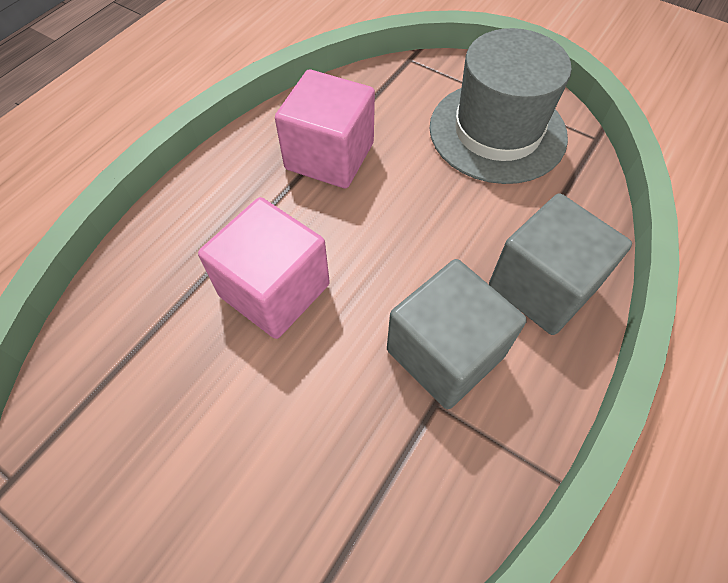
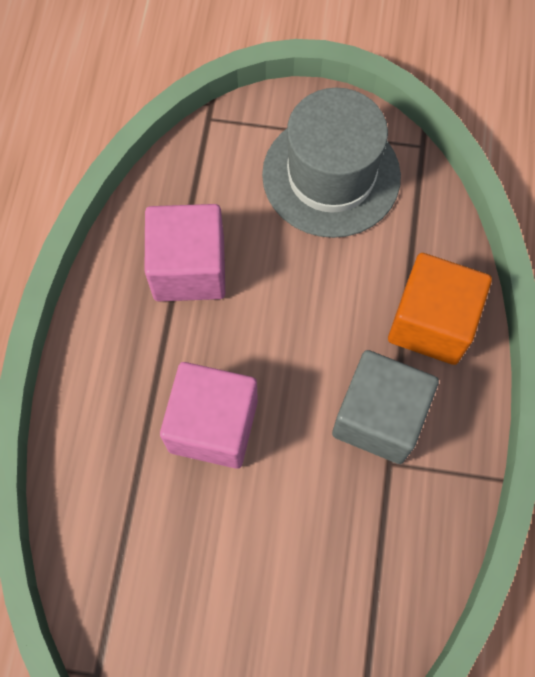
camera: 25 degrees left, 10 degrees up
grey cube [489,193,632,335] -> orange cube [388,253,492,365]

